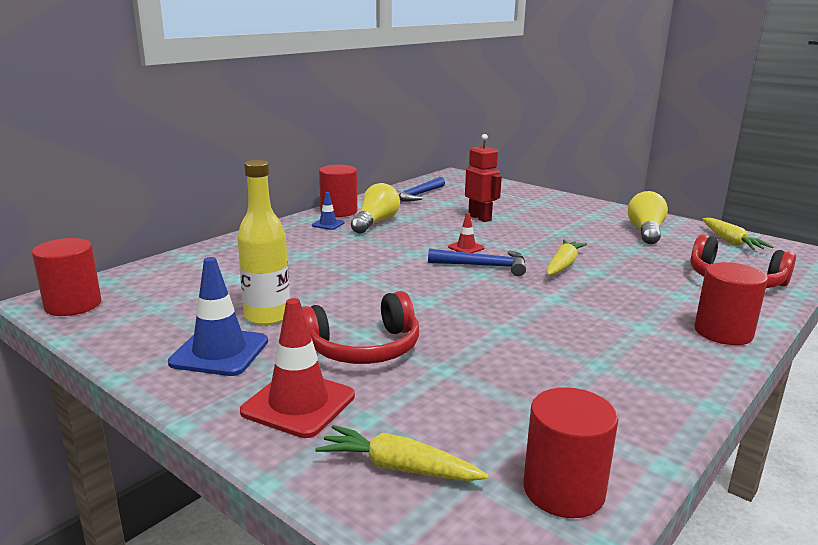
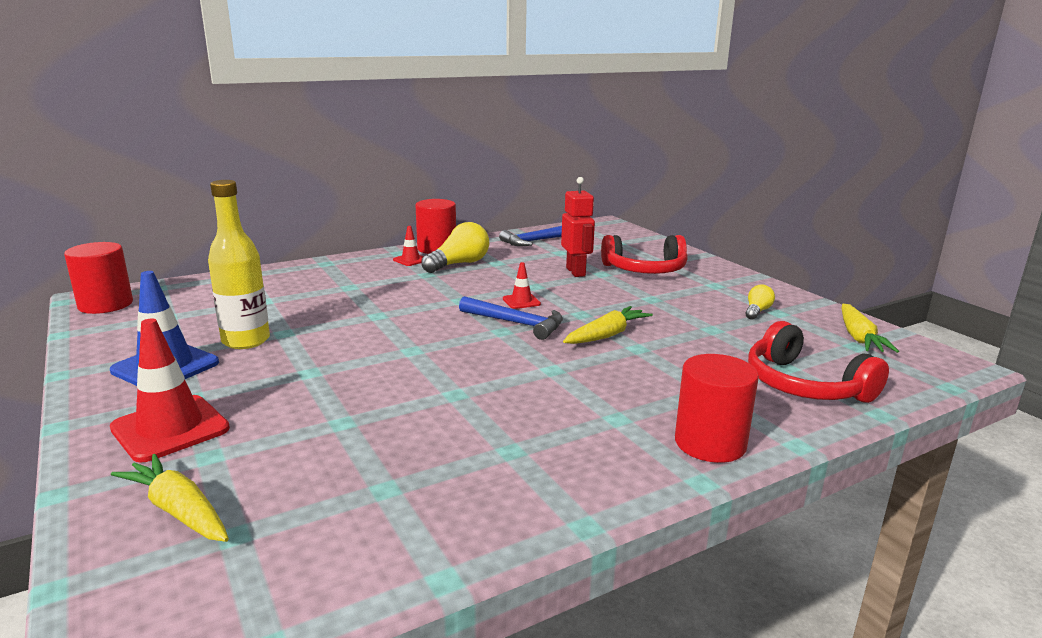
camera: 20 degrees right, 0 degrees up
red headphones [302,291,419,364] -> red headphones moved to [601,235,688,274]
blue traffic cone [312,192,344,230] -> red traffic cone [393,226,424,266]
red cylinder [523,387,618,518] -> none
yellow light bulb [628,191,668,244] -> yellow light bulb [745,284,775,320], size x0.54

